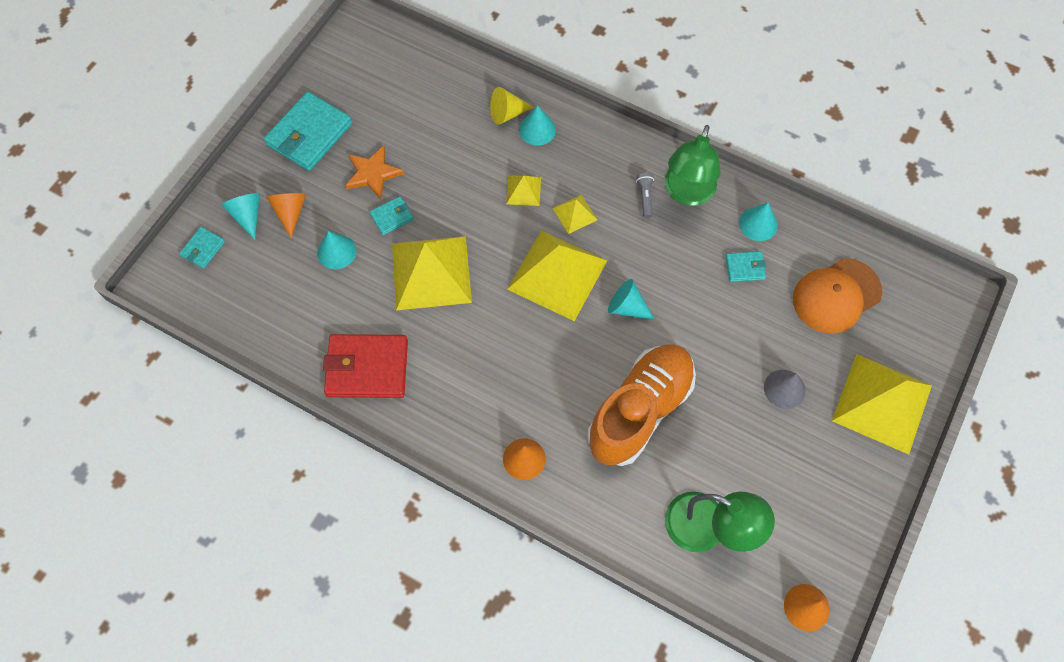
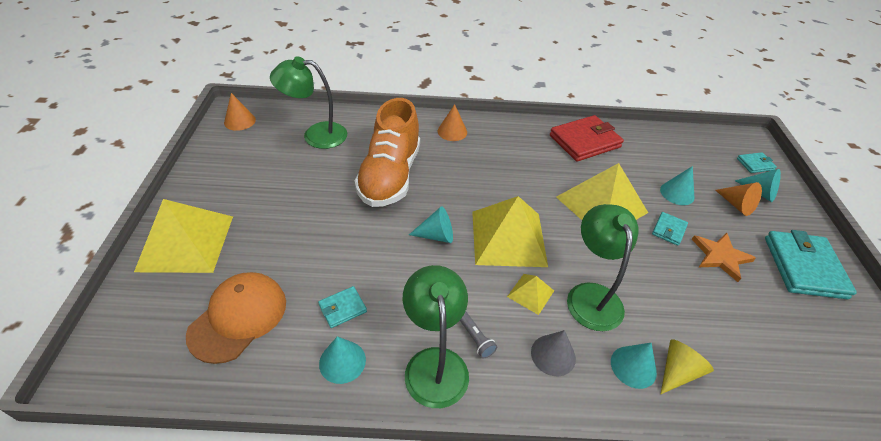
camera: 150 degrees right, 20 degrees down
turquoise wallet [179,227,225,269] -> turquoise wallet turned 75 degrees clockwise [737,152,777,173]
yellow pyramid [506,176,541,206] -> green lamp [567,204,639,331]
grey cone [764,370,806,409] -> grey cone moved to [531,330,576,376]

